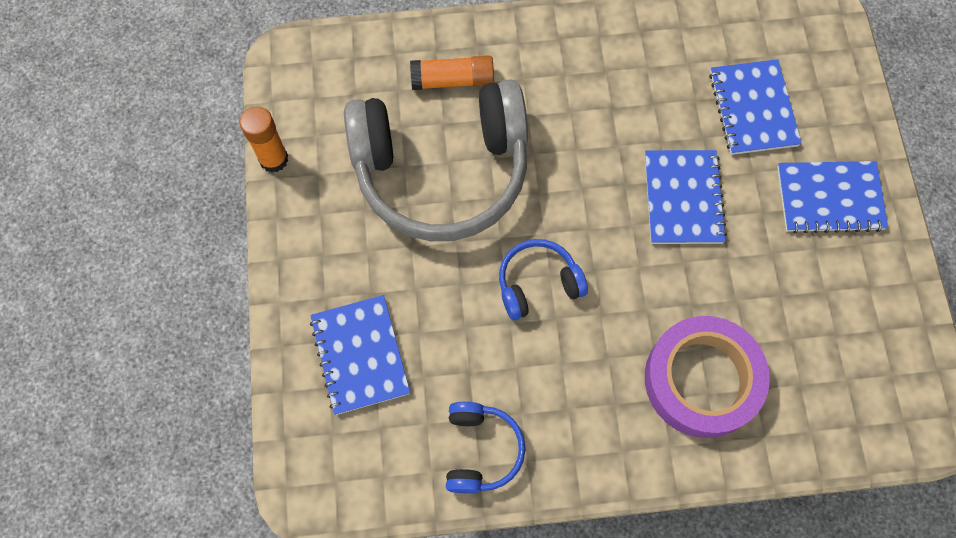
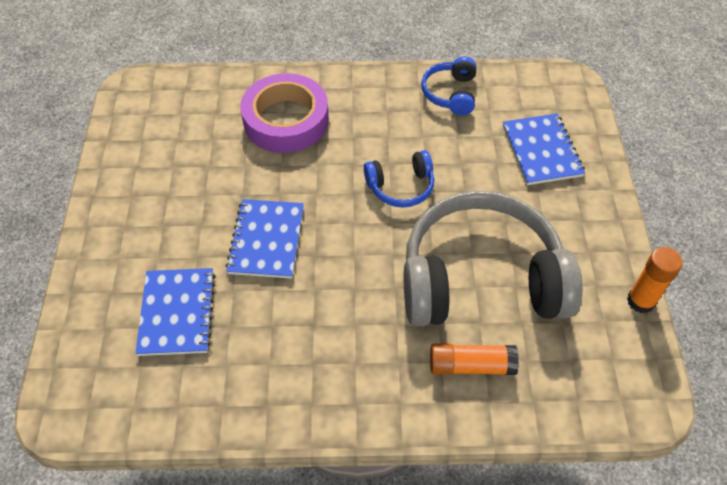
camera: 175 degrees left, 15 degrees down
blue notebook [777,161,888,234] -> none

